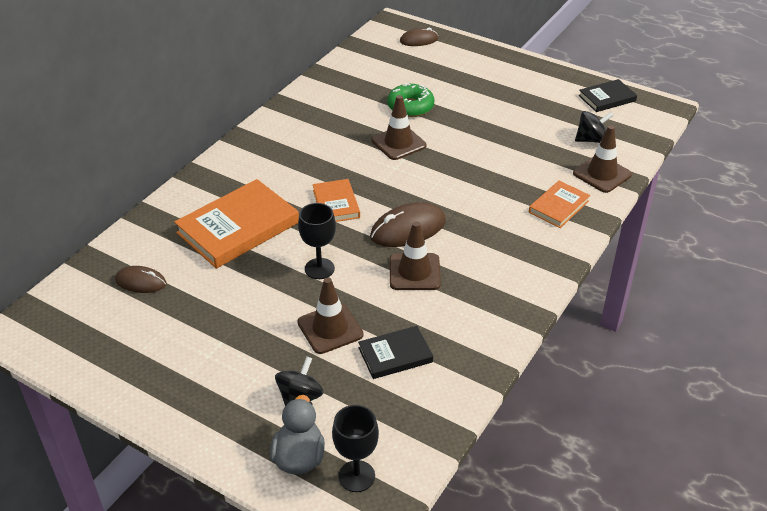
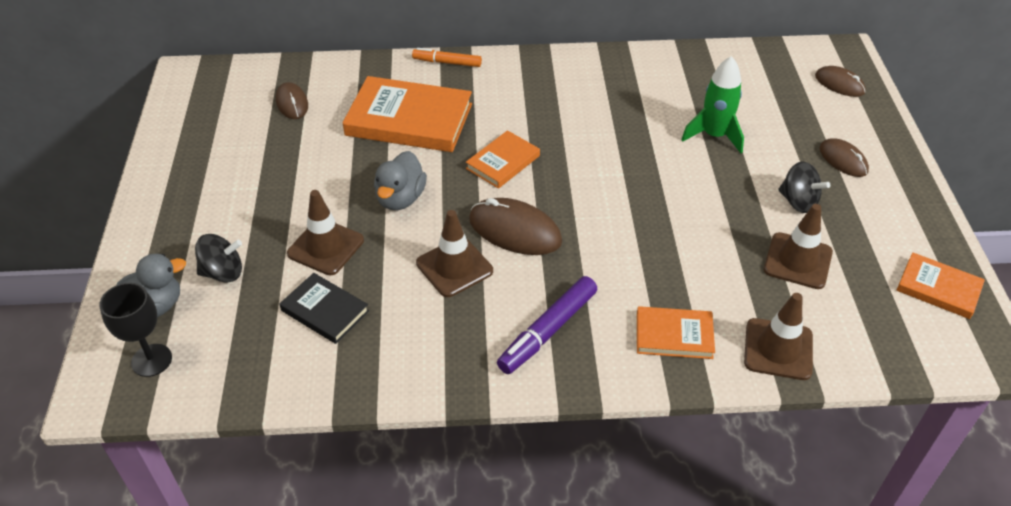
camera: 55 degrees right, 5 degrees up
black goblet [298,203,336,279] -> grey duck [374,151,427,210]
brown traffic cone [371,95,426,160] -> brown traffic cone moved to [764,204,833,289]
green donut [387,83,435,117] -> green rocket [681,56,744,153]
black spinning top [575,111,613,143] -> black spinning top moved to [778,162,830,213]
black book [578,79,637,112] -> orange book [897,253,985,319]
none -> orange marker [412,48,482,67]
none -> purple marker [497,276,597,374]
none -> brown mouse [819,138,869,177]

